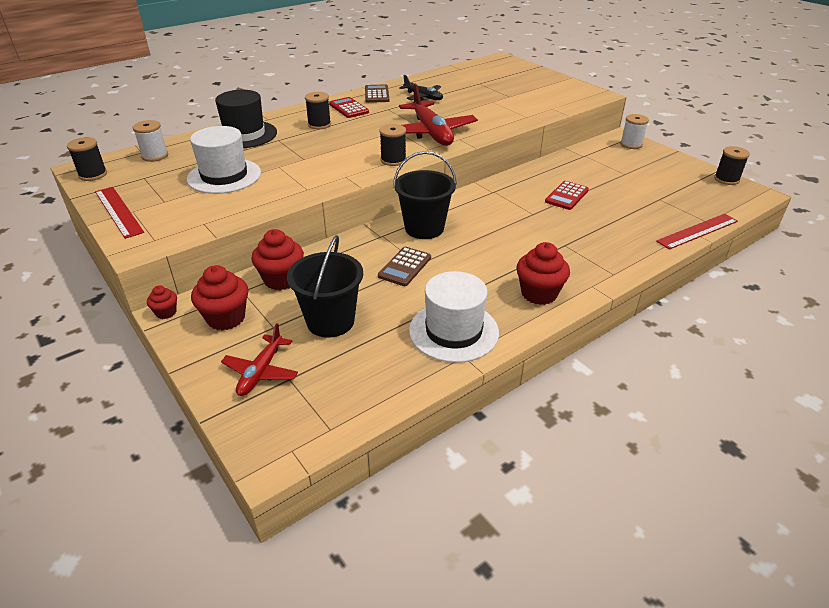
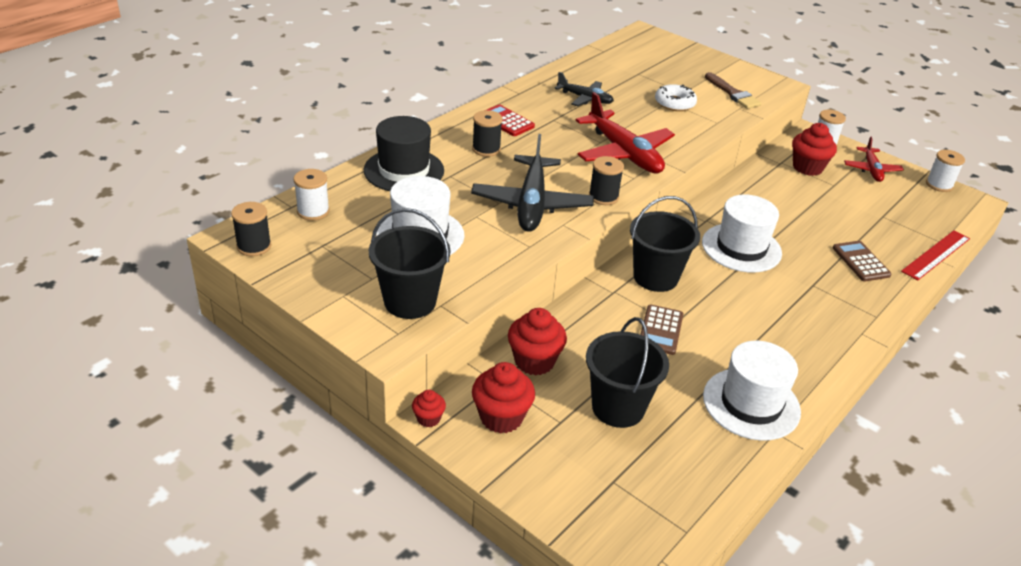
camera: 15 degrees left, 0 degrees up
red ruler [95,187,144,239] -> none
red plane [221,323,298,396] -> red plane moved to [844,137,904,182]
brown calculator [365,84,389,103] -> brown calculator moved to [833,241,892,282]
red cupcake [516,242,570,305] -> red cupcake moved to [792,123,837,176]
red calculator [545,181,589,210] -> none
black spool [714,146,750,185] -> white spool [926,150,965,192]
none -> black bucket [369,208,450,319]
none -> black plane [471,134,594,232]
none -> white donut [655,84,697,111]
none -> white hat [702,194,782,272]
none -> brown brush [705,72,762,109]

